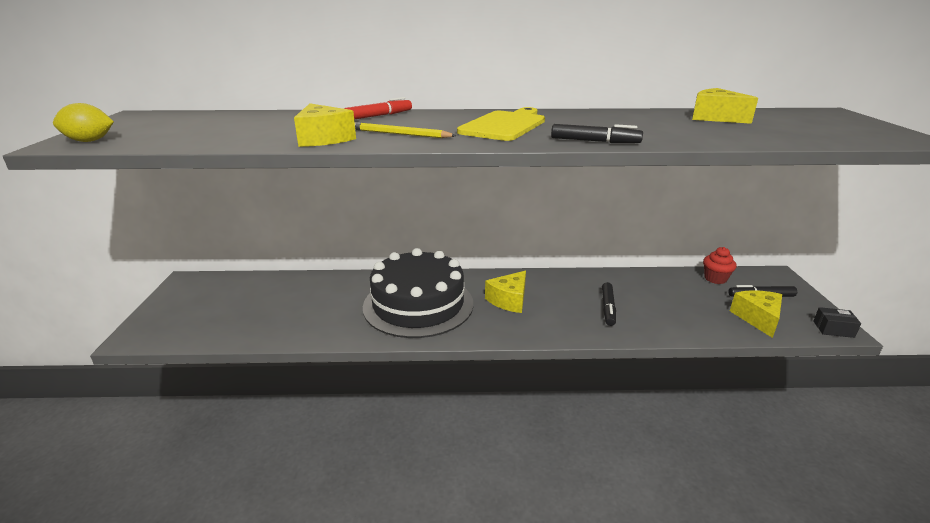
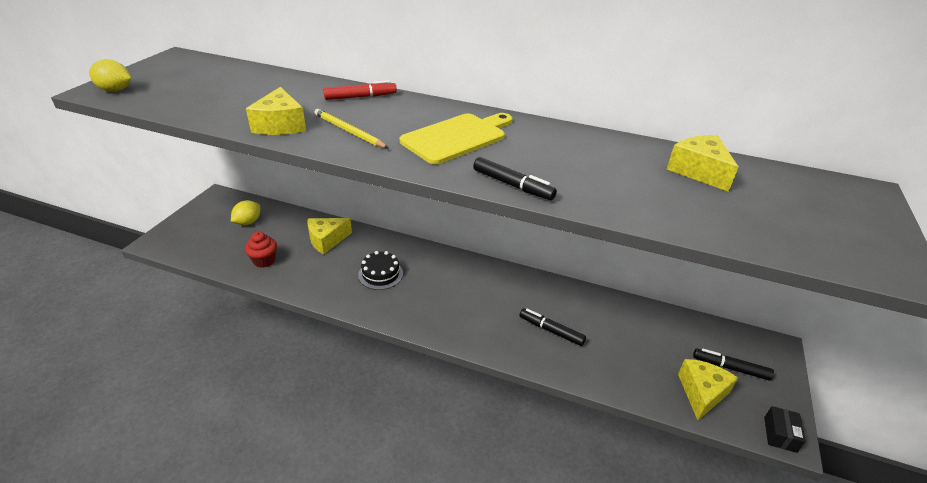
camera: 20 degrees right, 10 degrees up
black cake [363,248,473,338] -> black cake [358,251,403,290], size x0.43
yellow cheese [485,271,526,313] -> yellow cheese moved to [307,218,352,254]
black marker [602,282,616,326] -> black marker turned 90 degrees clockwise [519,309,586,346]
red cupcake [703,247,737,284] -> red cupcake moved to [245,232,277,268]
black box [813,307,861,338] -> black box turned 75 degrees clockwise [764,406,806,453]
none -> yellow lemon [231,200,260,225]

